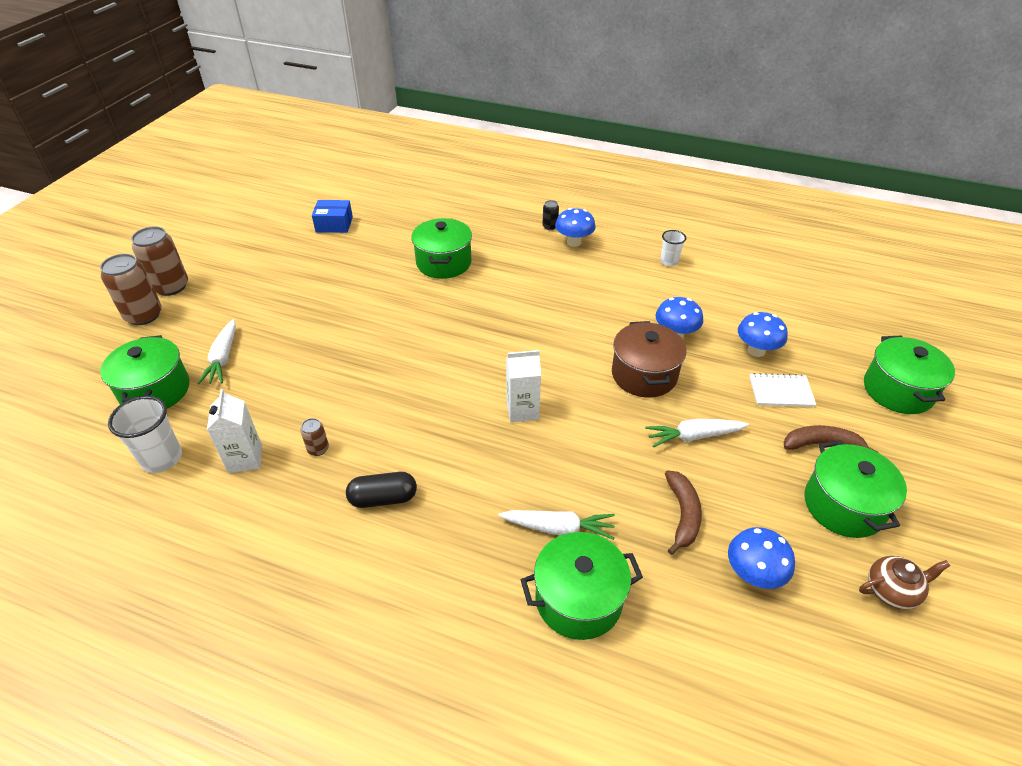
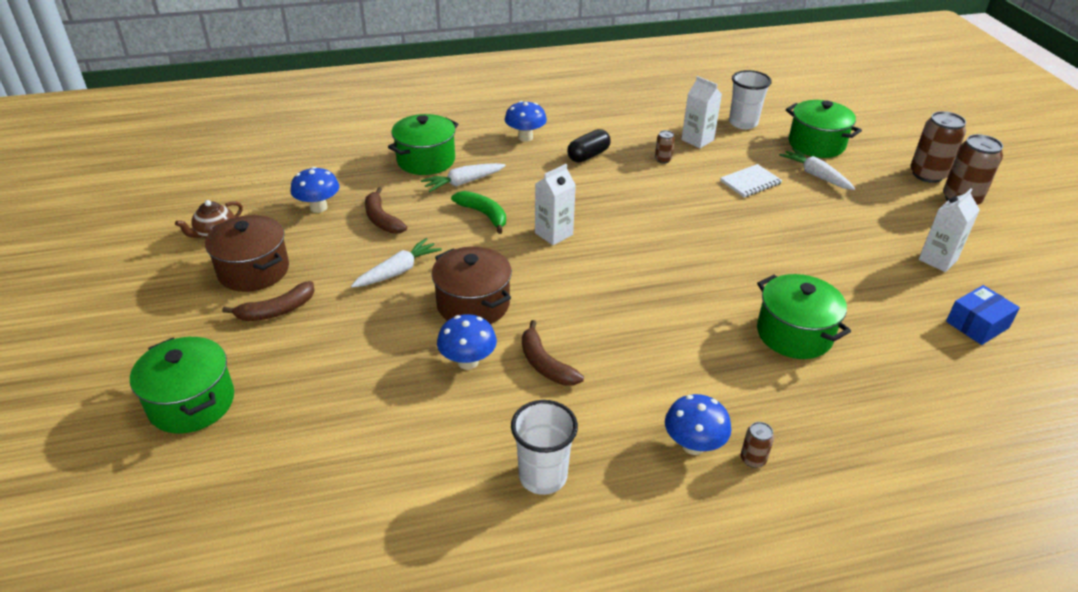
camera: 145 degrees right, 5 degrees down
black can [542,200,559,230] -> brown can [741,422,774,468]
white cup [660,230,686,266] -> white cup [511,400,578,495], size x1.64
blue mushroom [738,312,788,357] -> blue mushroom moved to [505,101,547,142]
white notebook [749,373,816,407] -> white notebook moved to [720,164,782,197]
green pot [805,440,907,538] -> brown pot [205,215,289,292]
none -> green banana [451,191,506,234]
none -> brown banana [522,320,584,385]
none -> white carton [918,189,980,272]

